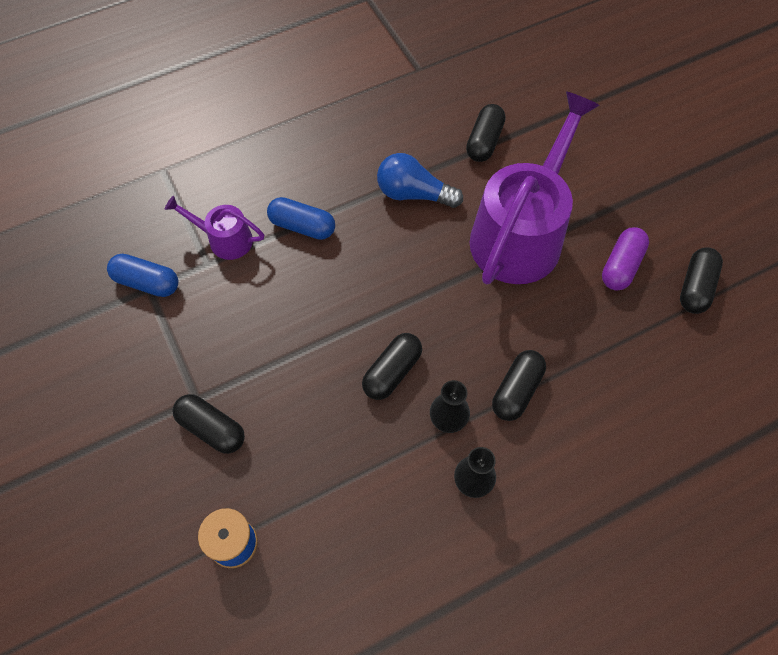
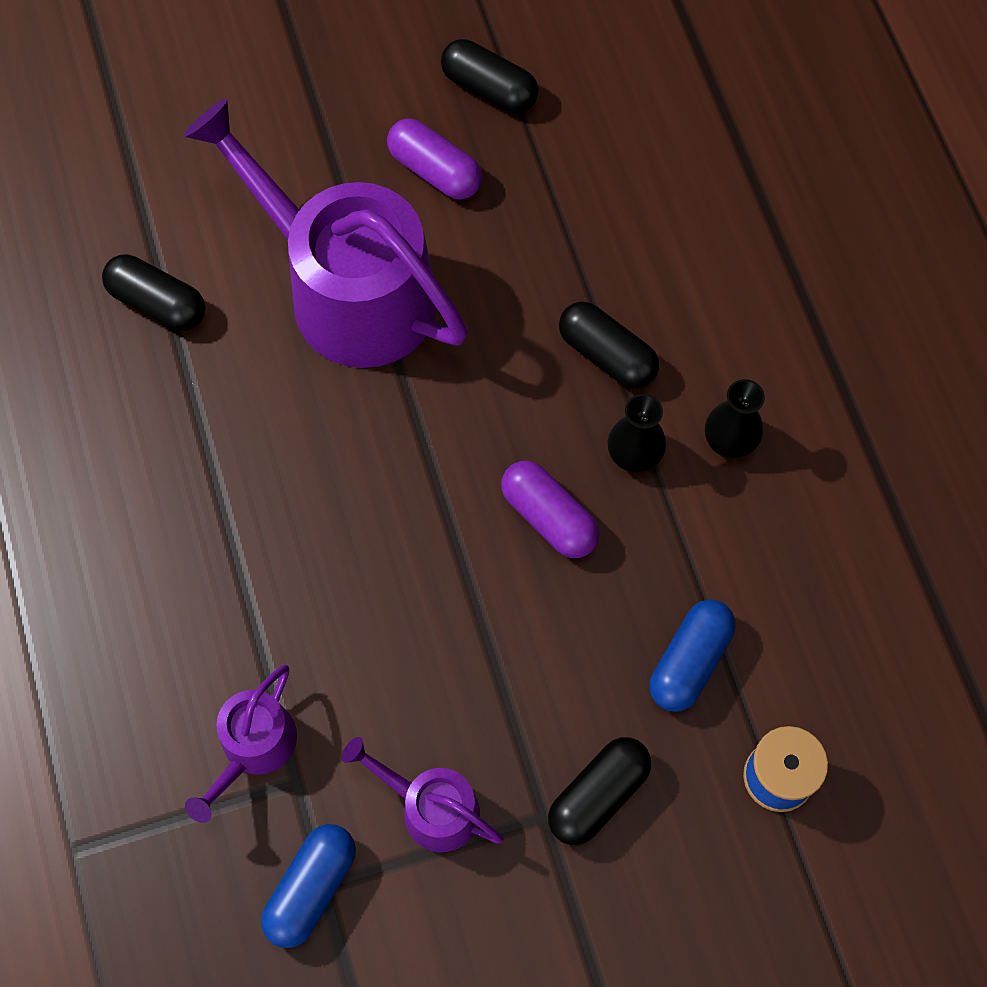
camera: 80 degrees left, 5 degrees up
blue capsule [267,197,335,240] -> blue capsule moved to [649,599,735,712]
black capsule [362,333,422,400] -> purple capsule [501,461,599,558]
blue light bulb [377,153,463,208] -> none
none -> purple watering can [342,737,504,852]

